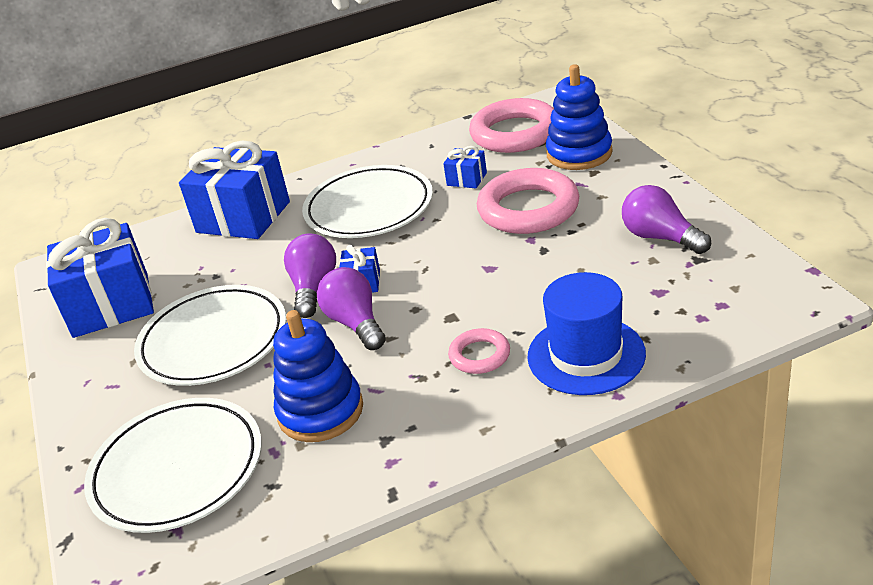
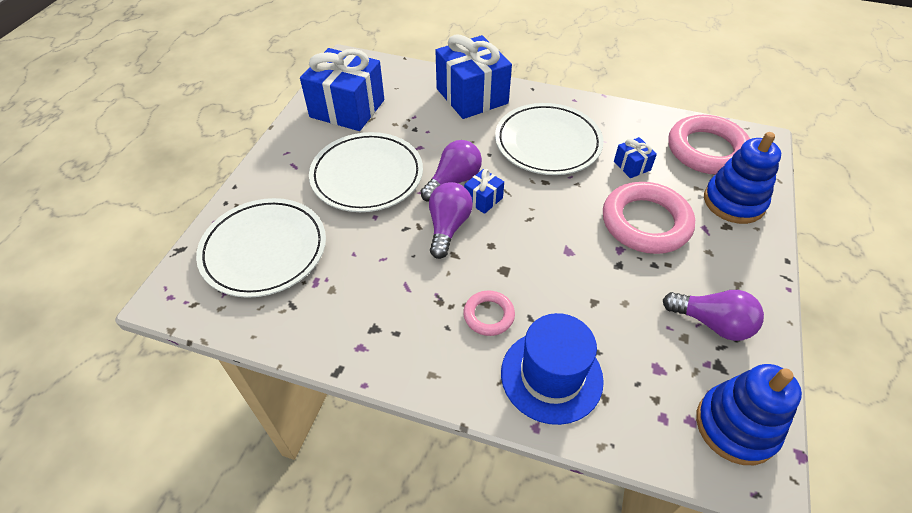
camera: 35 degrees right, 15 degrees up
blue stacking toy [273,310,363,442] -> blue stacking toy moved to [696,364,802,465]
purple light bulb [622,185,711,254] -> purple light bulb turned 120 degrees clockwise [663,290,764,341]

